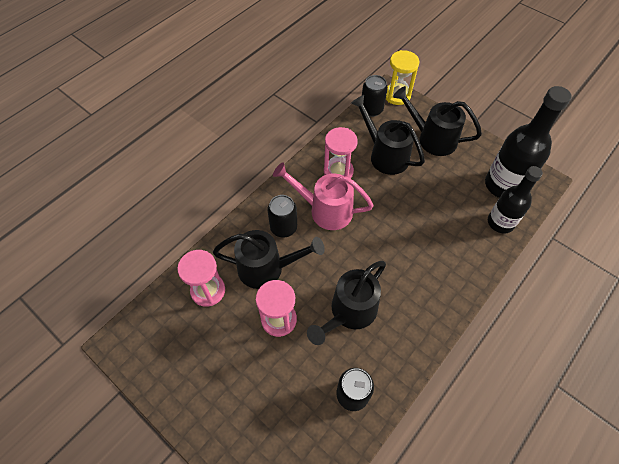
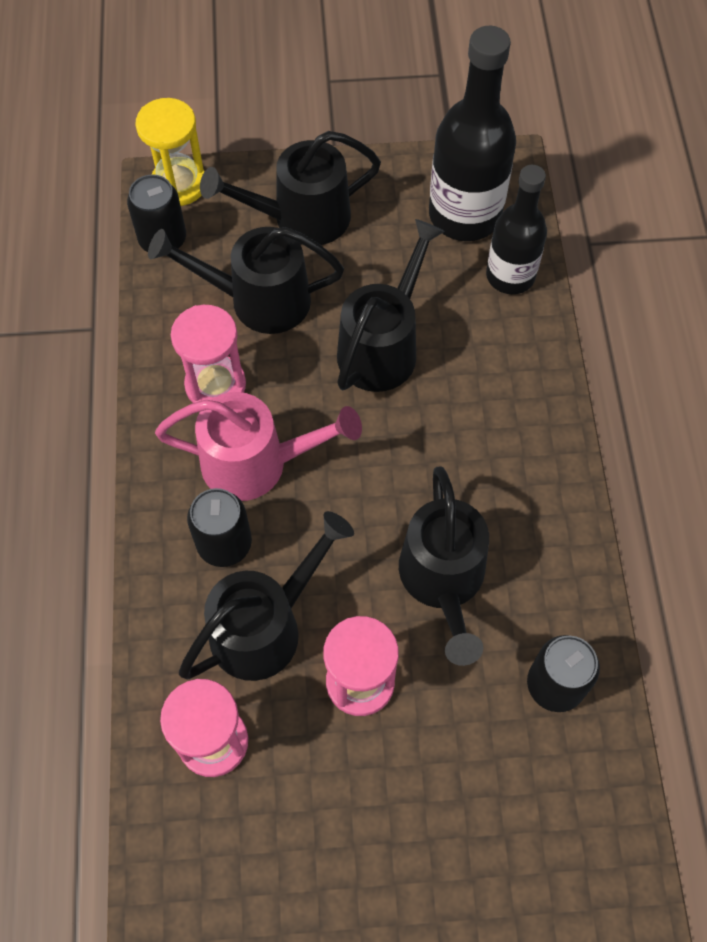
camera: 45 degrees left, 5 degrees up
pink watering can [273,162,374,230] -> pink watering can turned 150 degrees counterclockwise [155,392,362,501]
none -> black watering can [337,219,445,392]

